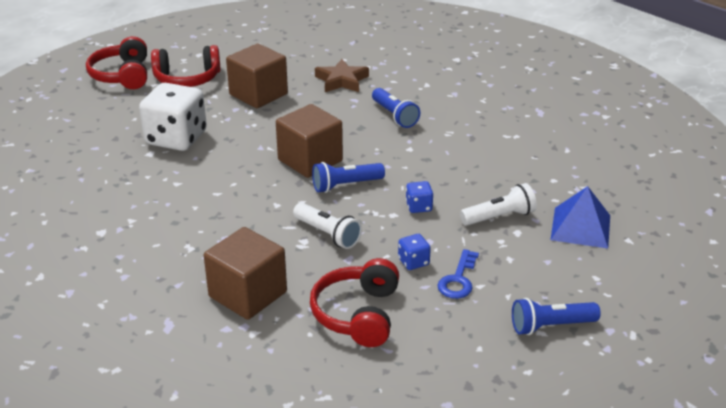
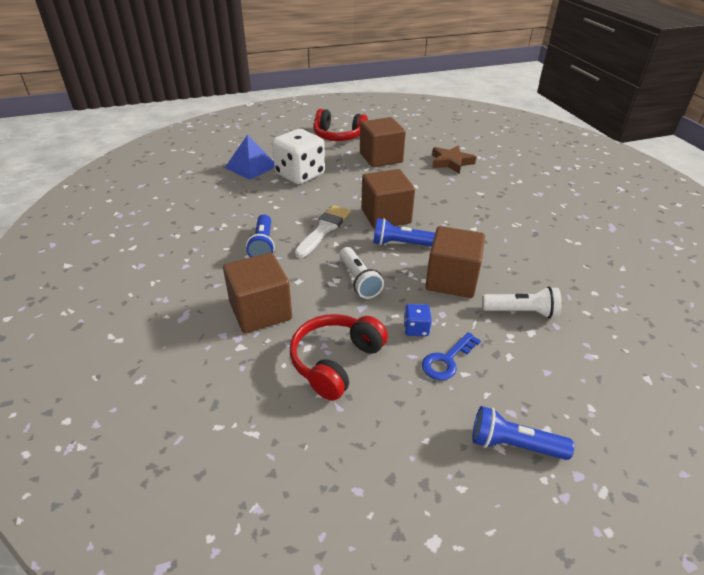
camera: 25 degrees right, 5 degrees up
red headphones [86,36,147,89] -> none
blue flashlight [372,88,420,128] -> blue flashlight moved to [246,214,275,257]
blue dice [406,181,433,213] -> brown cube [425,226,485,298]
blue pyramid [551,186,610,249] -> blue pyramid moved to [225,135,274,180]
none -> white brush [295,205,350,258]

